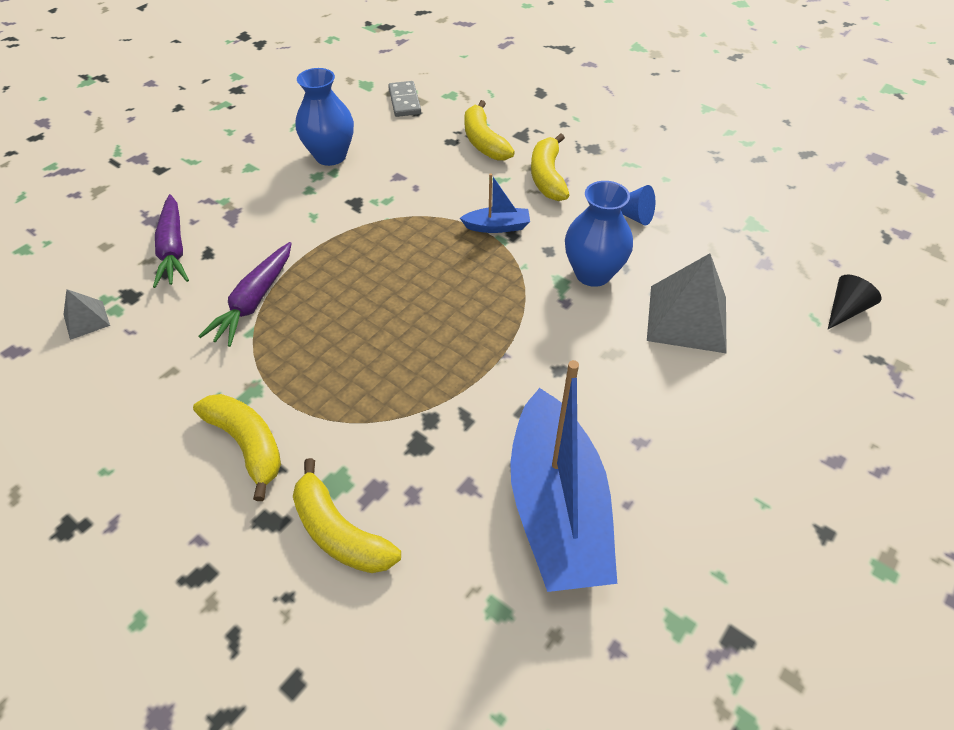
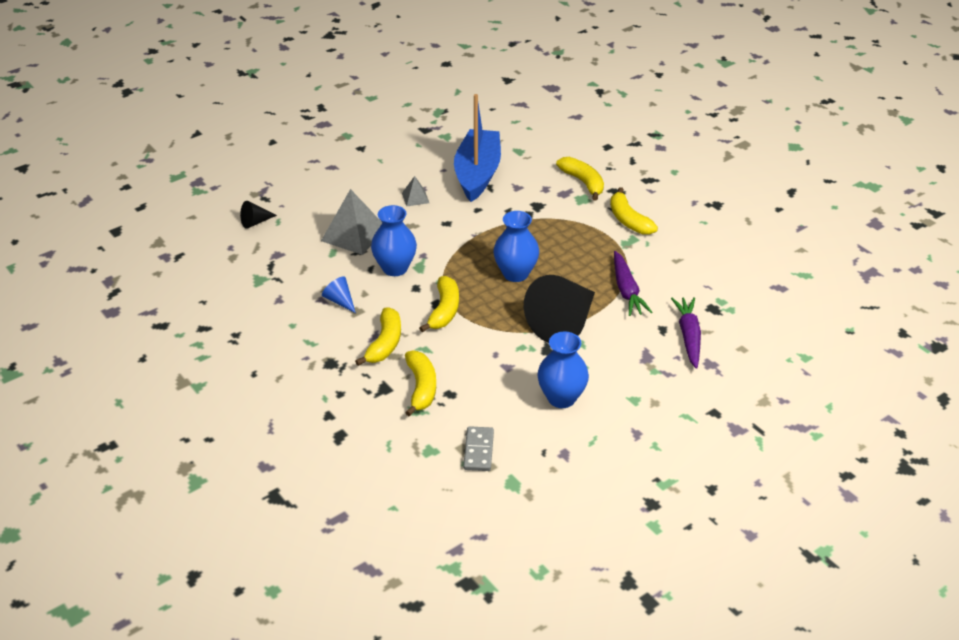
camera: 165 degrees left, 10 degrees down
grey pyramid [63,289,110,340] -> grey pyramid moved to [402,176,429,206]
purple carrot [198,242,292,347] -> purple carrot turned 135 degrees clockwise [614,251,653,316]
blue boat [460,173,530,233] -> yellow banana [419,276,459,332]
none -> blue vase [493,211,539,282]
none -> black cone [524,275,595,343]

